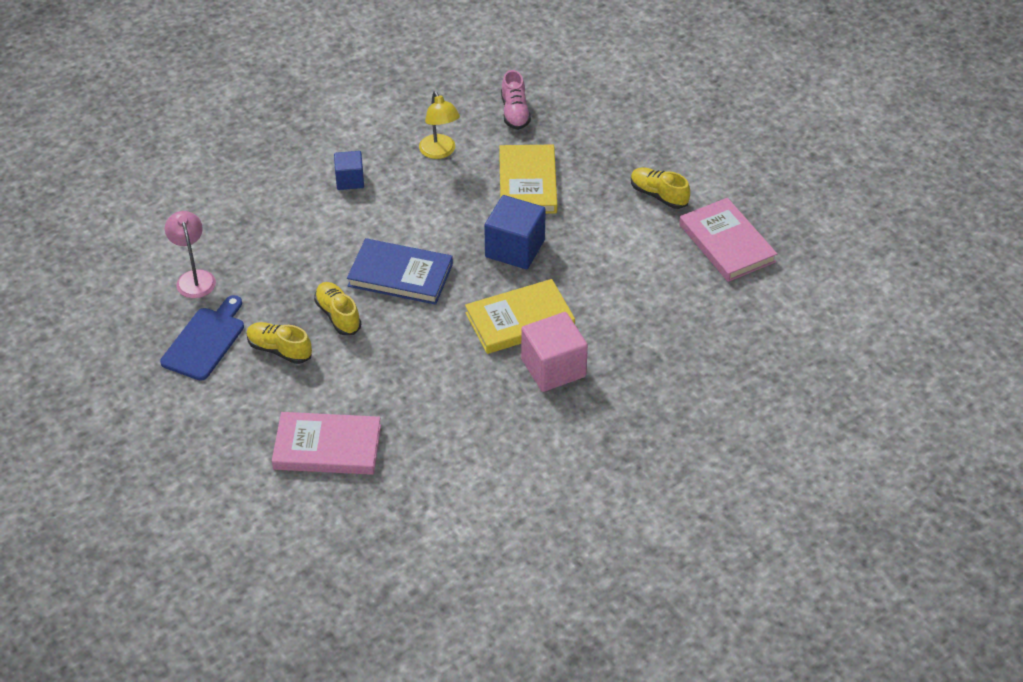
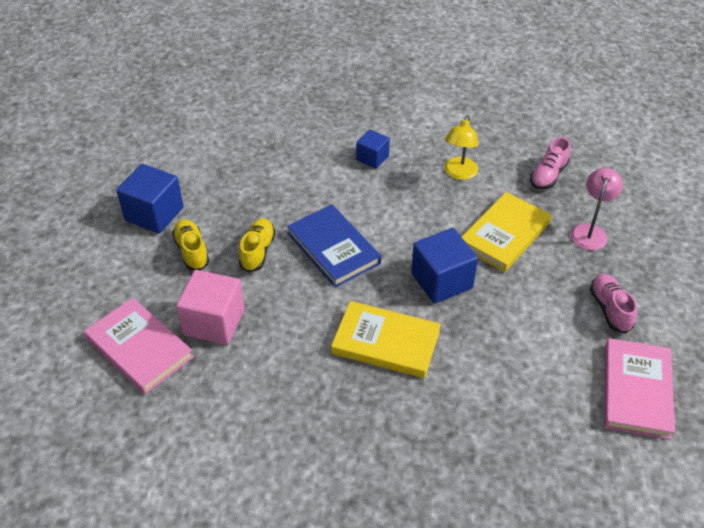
camera: 40 degrees right, 0 degrees up
blue cutting board [160,295,244,381] -> blue cube [116,164,184,234]
pink lamp [165,211,216,298] -> pink lamp moved to [571,168,623,250]
pink cube [521,312,588,392] -> pink cube moved to [176,270,245,345]
yellow shoe [631,167,690,209] -> pink shoe [590,274,637,333]

